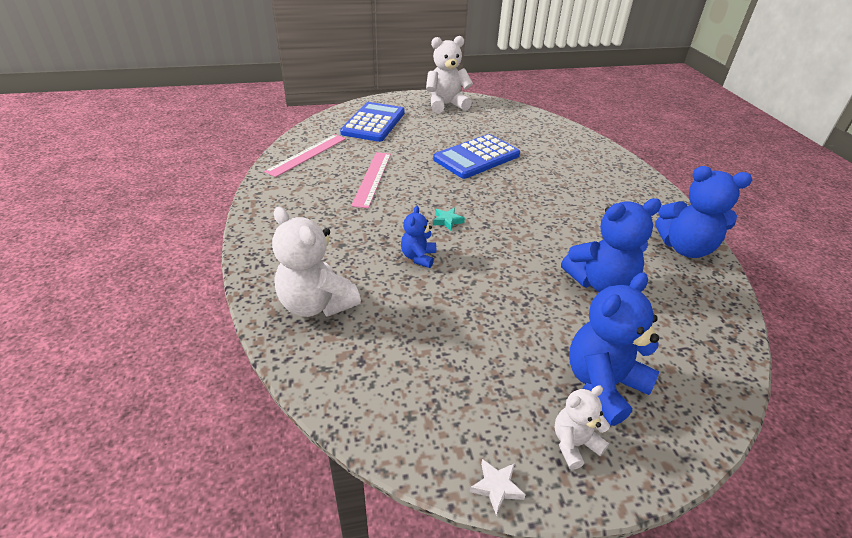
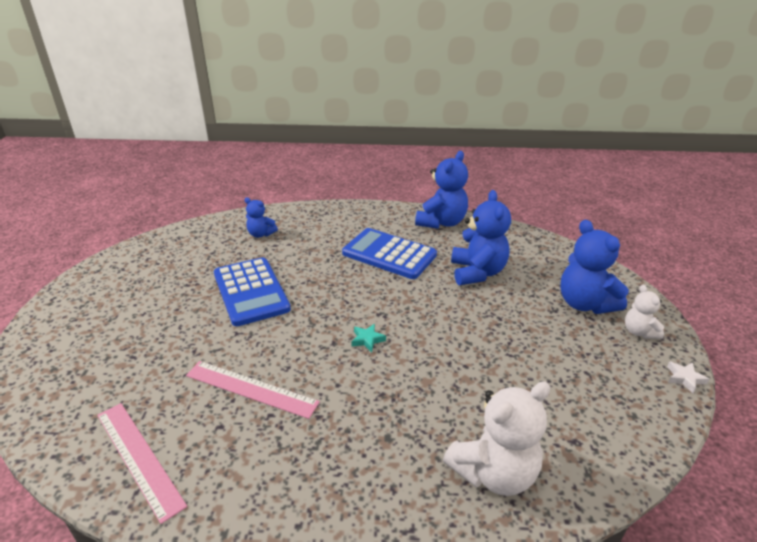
camera: 75 degrees left, 5 degrees down
blue calculator [340,102,405,142] -> blue calculator moved to [342,228,437,279]
blue teddy bear [401,206,436,268] -> blue teddy bear moved to [244,198,278,238]
white teddy bear [426,36,473,113] -> none

